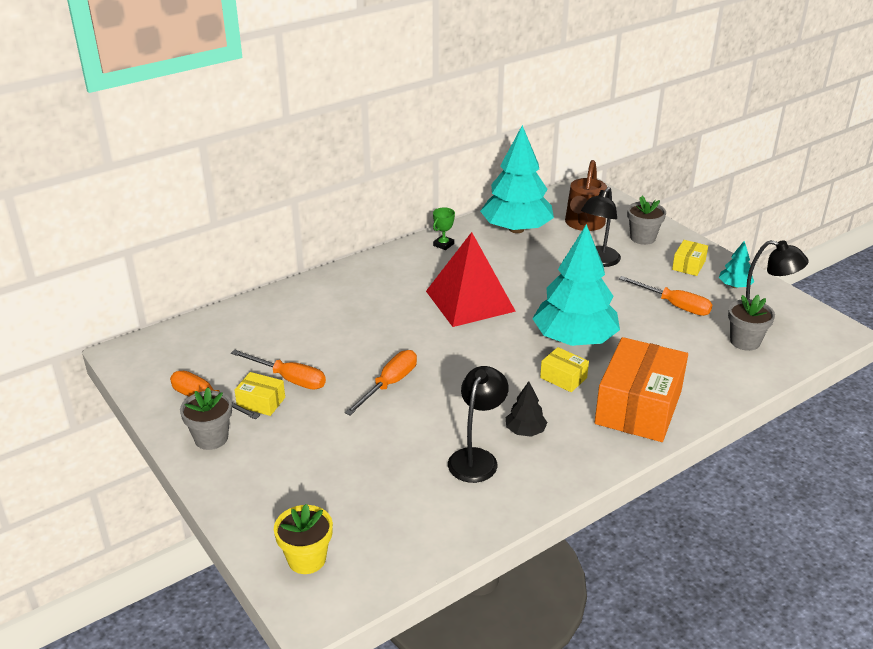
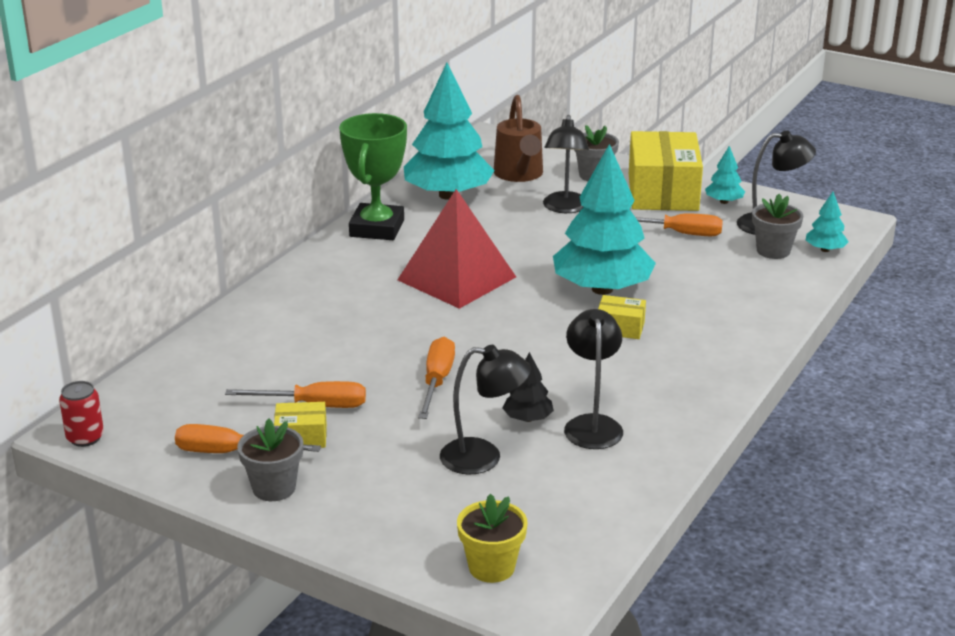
camera: 25 degrees left, 5 degrees down
green trophy [433,207,455,250] -> green trophy [339,113,407,240], size x2.36
black tree [506,381,548,437] -> black tree moved to [503,352,554,422]
orange box [595,337,688,442] -> none
yellow box [672,240,708,276] -> yellow box [629,131,703,211], size x2.20
none -> red can [59,381,104,447]
none -> black lamp [440,345,531,474]
none -> turquoise tree [806,192,848,252]

